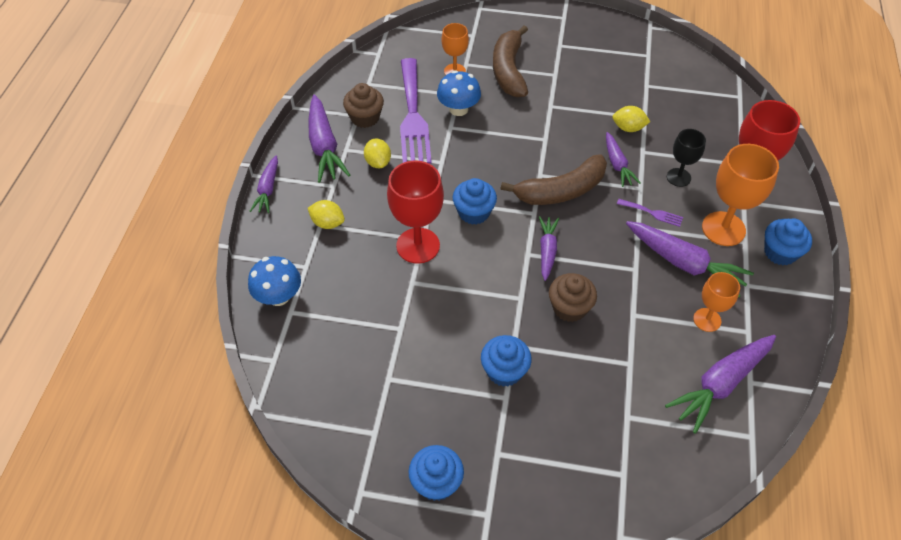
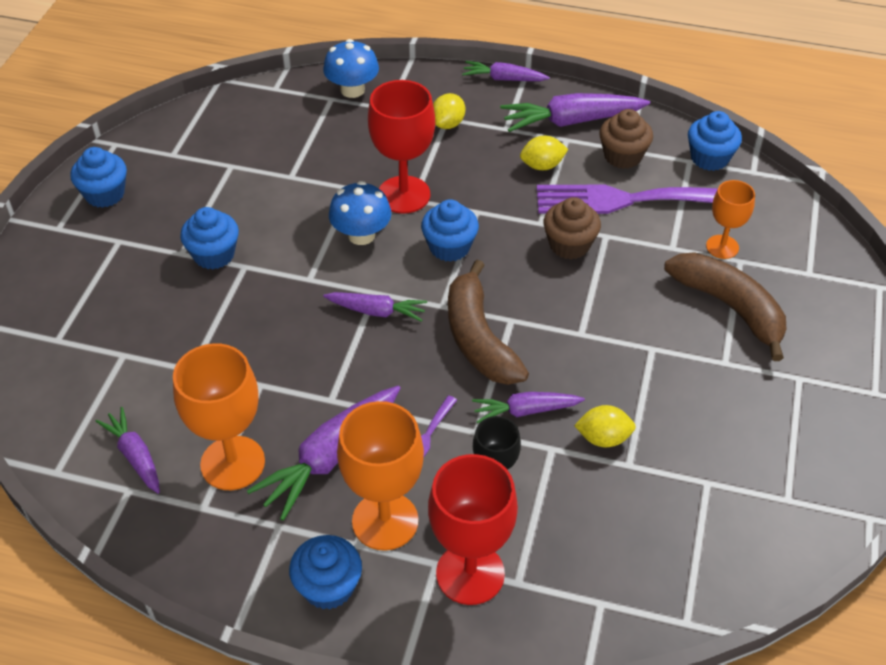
camera: 95 degrees right, 5 degrees down
blue mushroom [437,70,481,116] -> blue mushroom moved to [329,181,391,245]
brown banana [493,25,528,97] -> brown banana turned 45 degrees clockwise [664,252,786,361]
brown cupcake [549,273,597,322] -> brown cupcake moved to [543,197,601,259]
yellow lemon [612,106,651,132] -> yellow lemon turned 75 degrees clockwise [574,405,636,447]
purple carrot [665,335,776,434] -> purple carrot [95,407,160,494], size x0.60
orange goblet [693,272,740,332] -> orange goblet [173,343,265,490], size x1.69
none -> blue cupcake [688,111,742,171]

